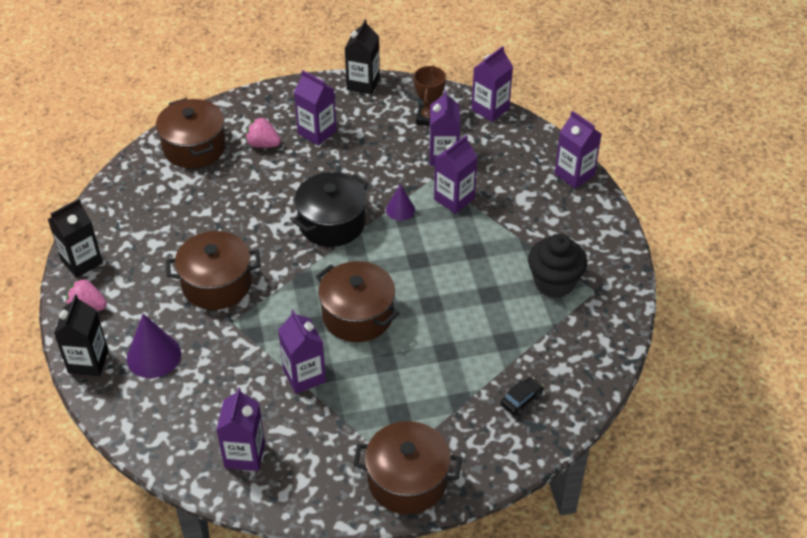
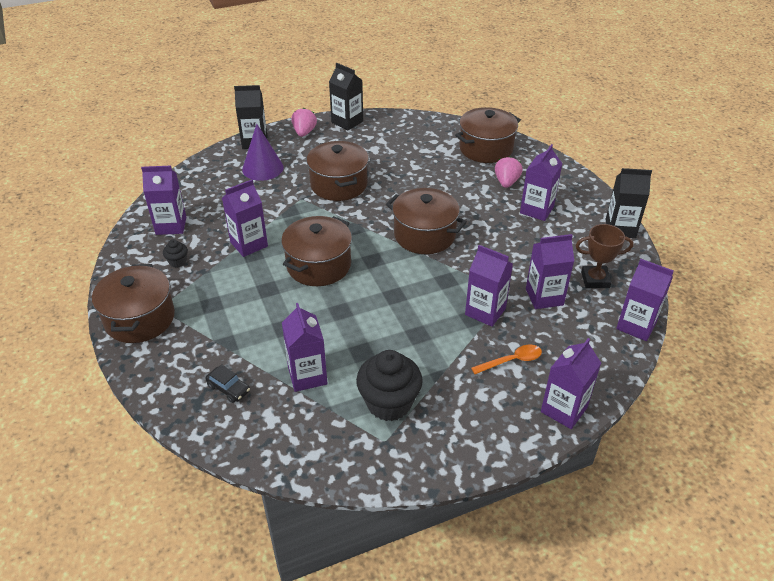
camera: 80 degrees right, 5 degrees down
black pot [292,172,369,247] -> brown pot [386,188,467,254]
purple cone [386,184,415,221] -> none
none -> black cupcake [163,239,188,268]
none -> purple carton [282,303,328,392]
none -> orange spoon [471,345,542,374]

